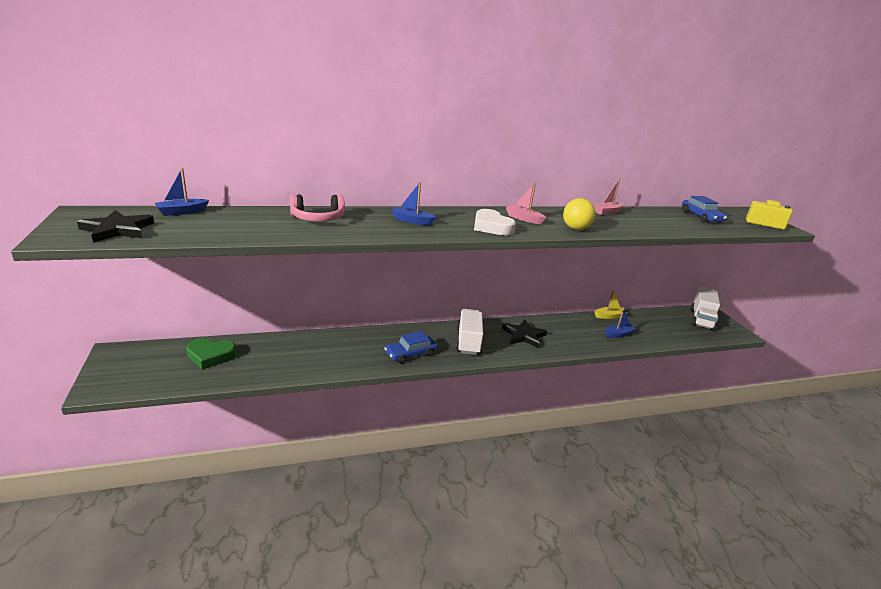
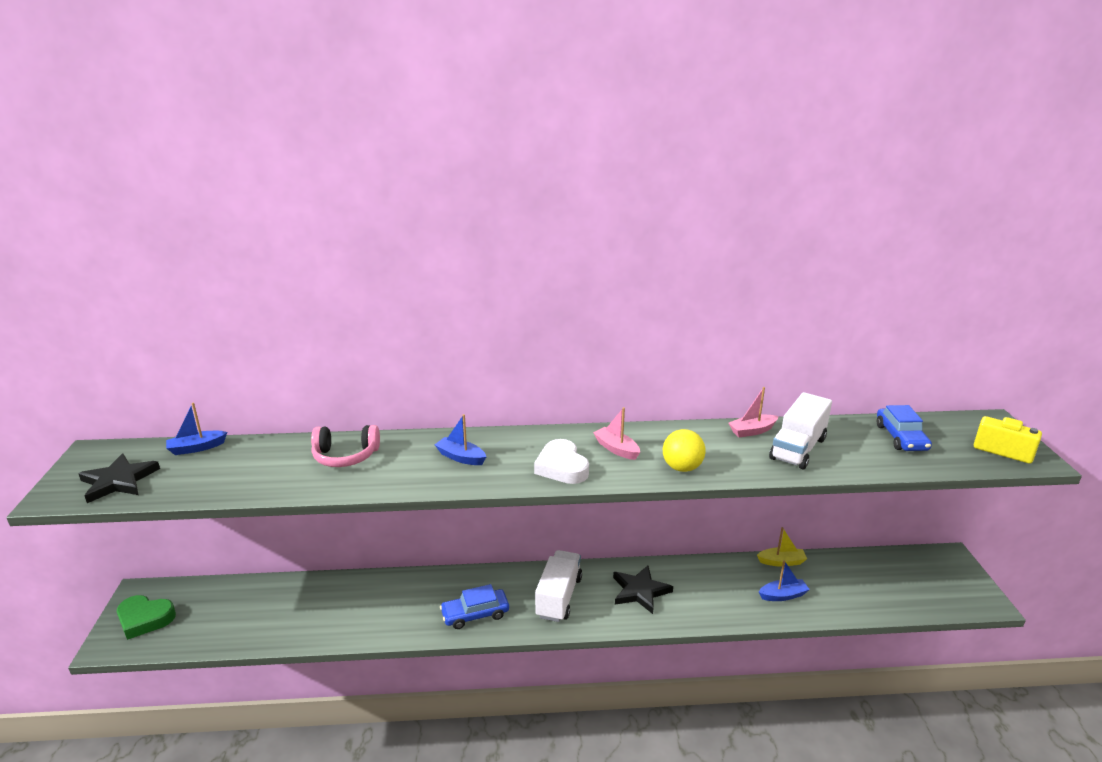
camera: 15 degrees right, 0 degrees up
green heart [186,338,236,370] -> green heart moved to [117,595,176,640]
white truck [691,287,720,331] -> white truck moved to [769,392,832,469]

